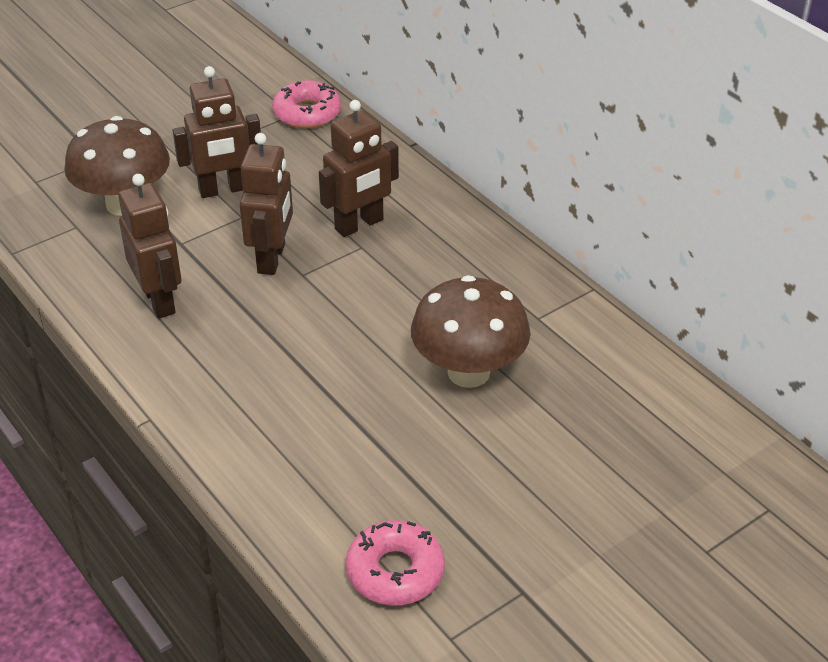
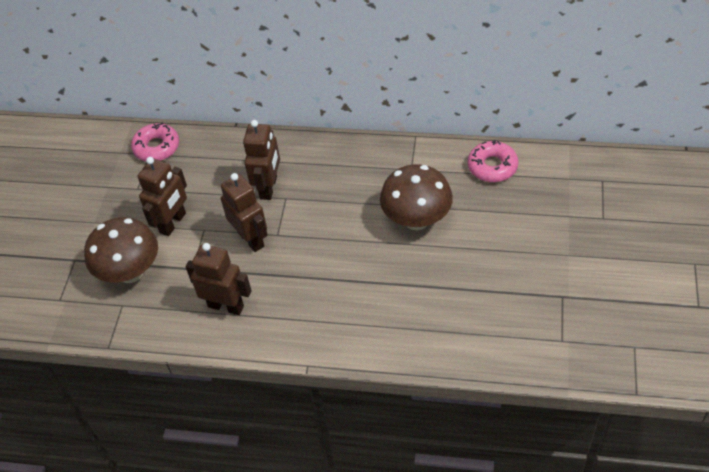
camera: 40 degrees left, 10 degrees up
pink donut [346,520,445,606] -> pink donut moved to [468,140,518,182]

